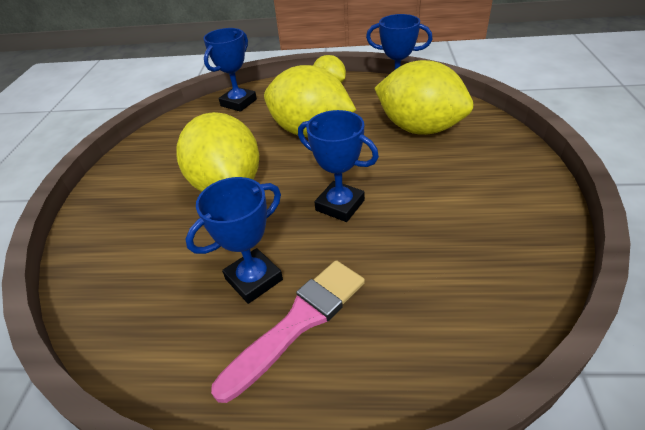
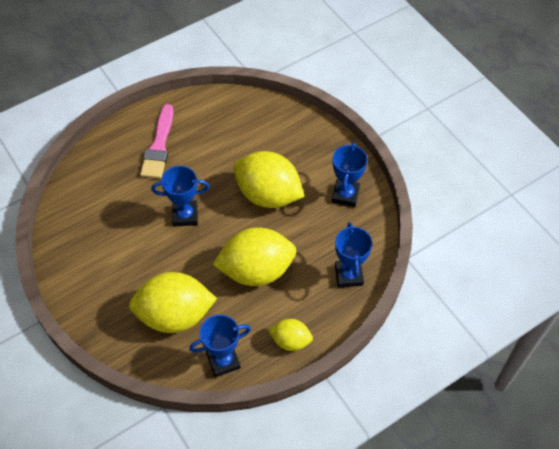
camera: 140 degrees right, 15 degrees up
blue trophy [186,177,283,304] -> blue trophy moved to [332,142,368,207]

